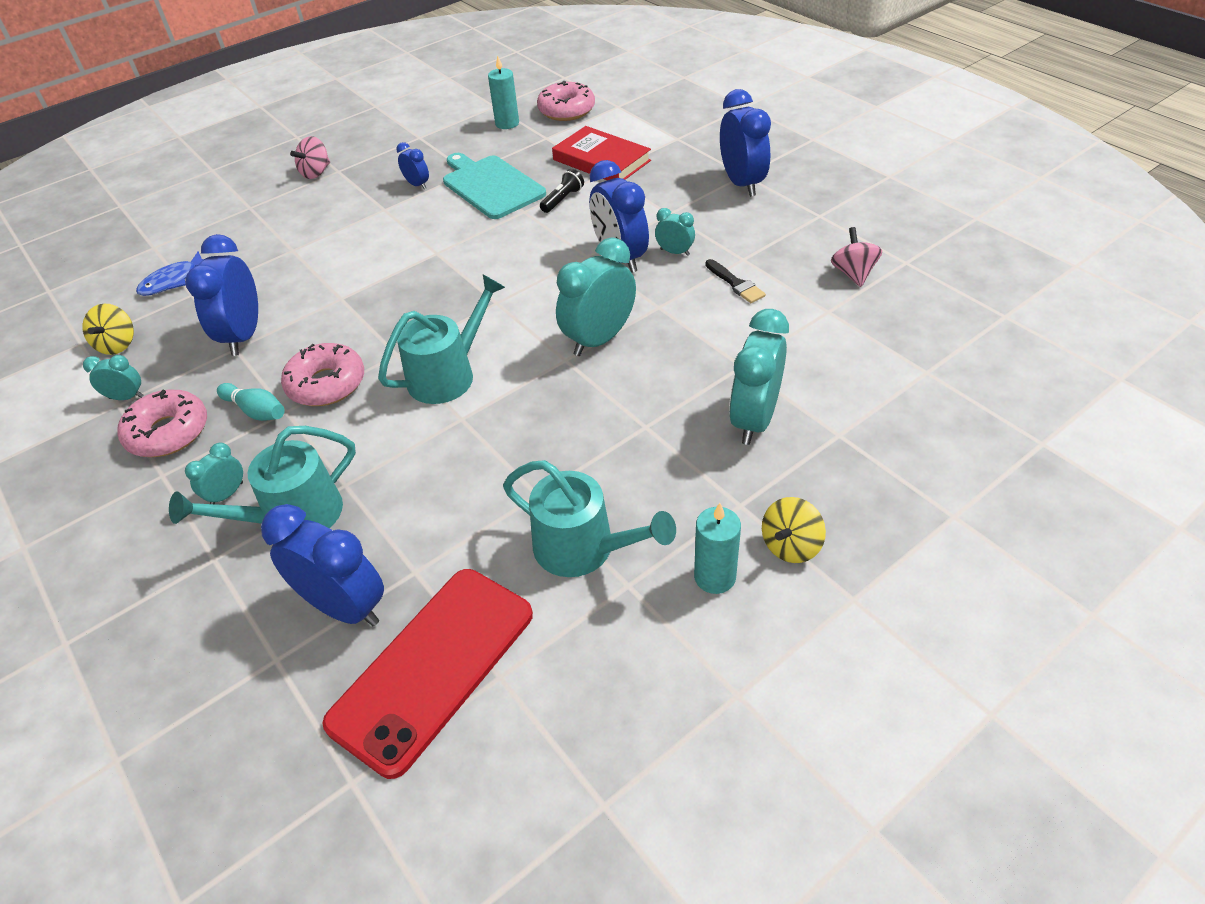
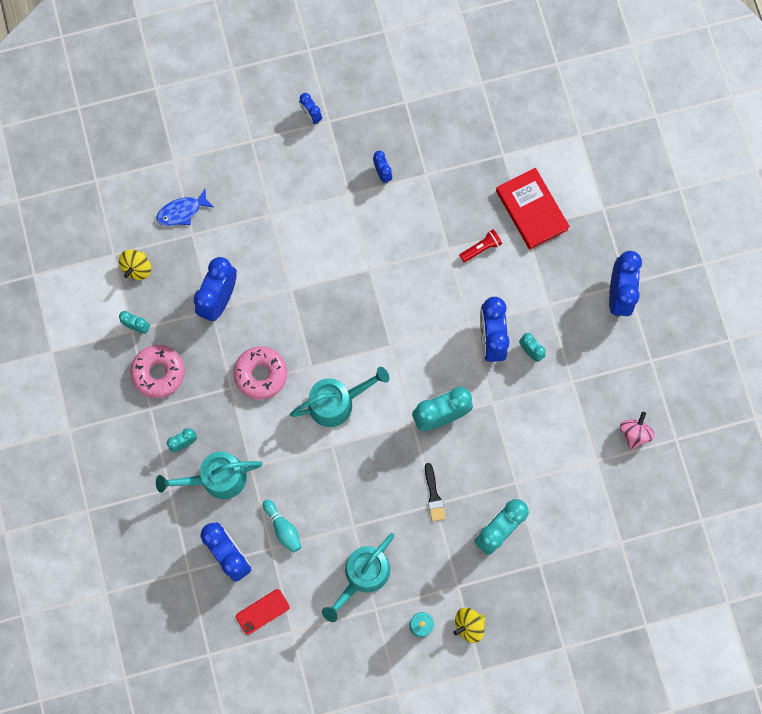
camera: 20 degrees right, 30 degrees up
turquoise bowling pin [217,383,285,421] -> turquoise bowling pin moved to [263,500,301,553]
pink spinning top [290,136,330,179] -> blue clock [299,93,322,124]
red phone [322,569,533,779] -> red phone [236,589,290,635], size x0.46
turquoise cutting board [443,153,546,219] -> none
turquoise candle [488,55,519,129] -> none
turquoise watering can [503,460,676,577] -> turquoise watering can turned 75 degrees clockwise [322,533,395,622]
pink donut [537,81,595,121] -> none
black flashlight [540,169,584,213] -> red flashlight [459,229,502,262]
black brush [705,259,766,303] -> black brush moved to [425,463,446,521]

